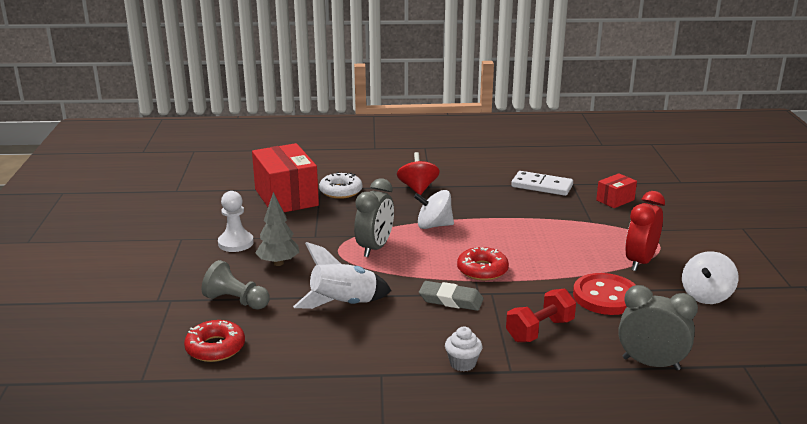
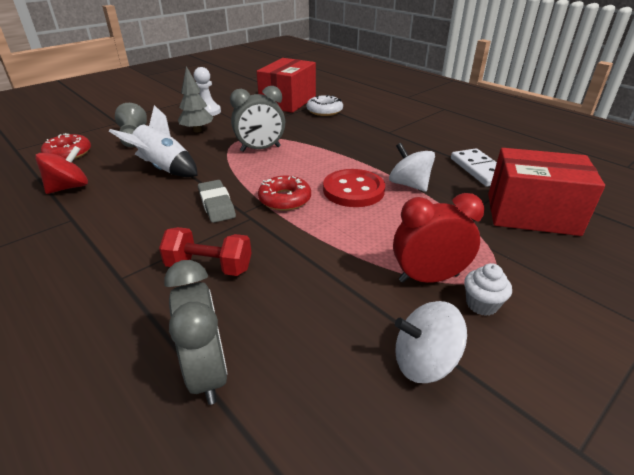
camera: 50 degrees right, 10 degrees up
red spinning top [397,152,440,195] -> red spinning top moved to [35,146,88,194]
white spinning top [414,190,454,229] -> white spinning top moved to [389,143,435,192]
white cupcake [445,327,482,371] -> white cupcake moved to [464,263,512,316]
red button [573,273,635,315] -> red button moved to [323,169,385,207]
red box [596,173,637,208] -> red box [488,148,605,236], size x2.04

